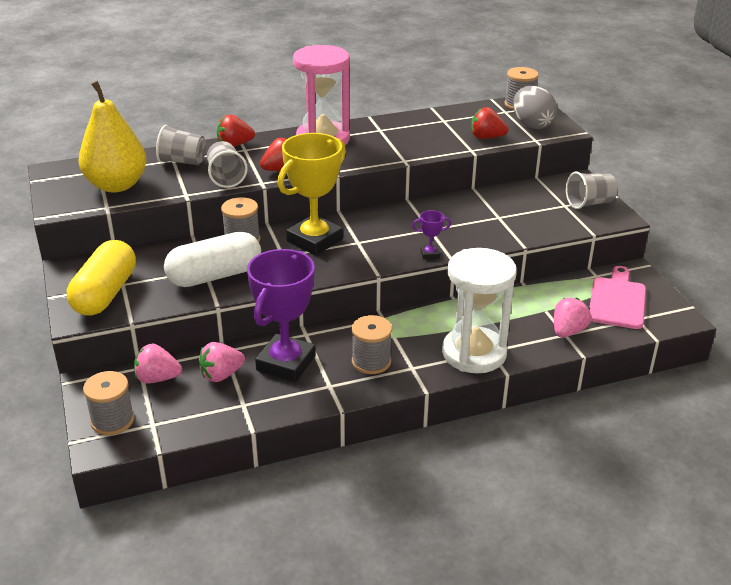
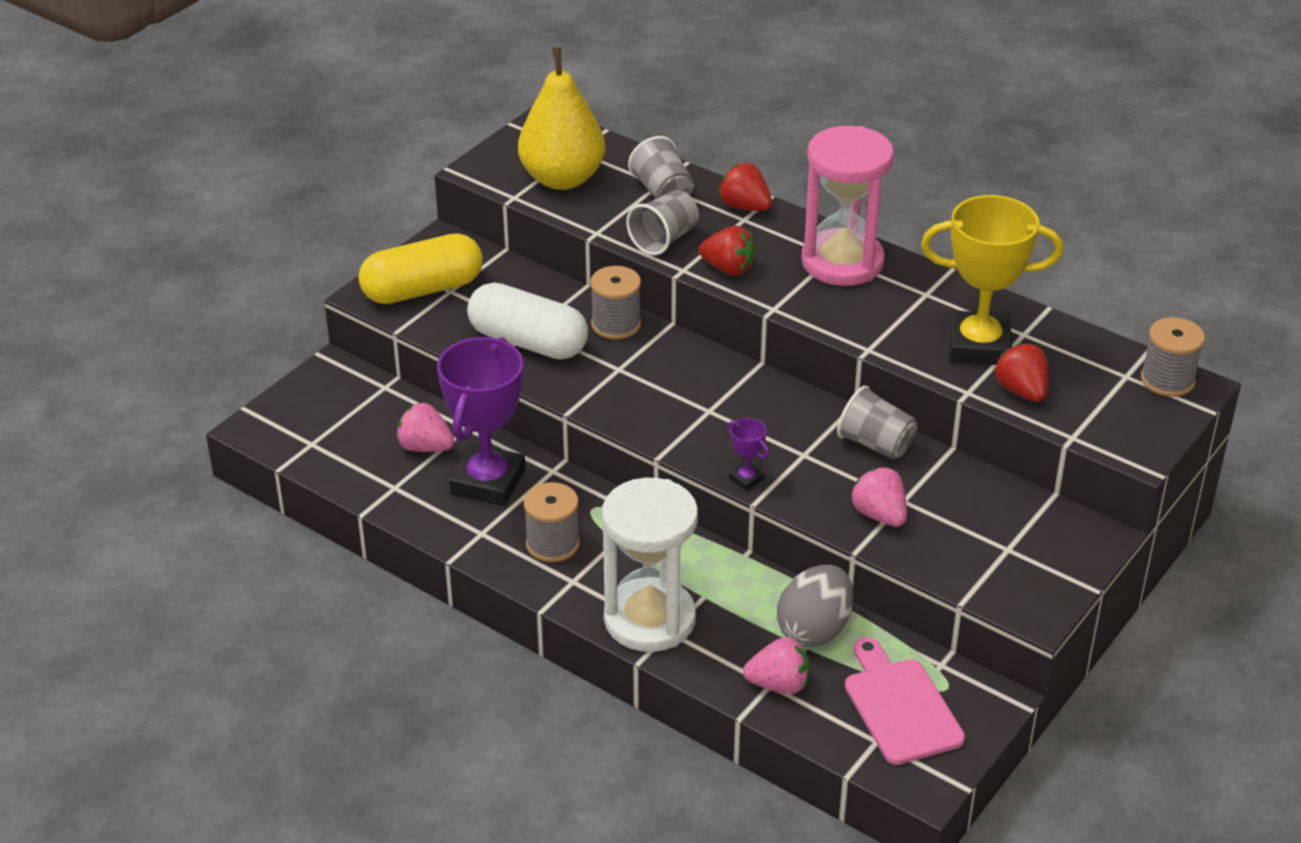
camera: 55 degrees right, 5 degrees up
grey spool [83,371,135,435] -> none
pink strawberry [134,344,182,384] -> pink strawberry moved to [851,468,907,527]
purple trophy [247,249,316,382] -> purple trophy turned 60 degrees counterclockwise [437,337,525,506]
yellow trophy [277,133,346,255] -> yellow trophy moved to [921,195,1063,365]
grey egg [513,85,557,129] -> grey egg moved to [777,565,853,647]
grey cup [566,172,618,209] -> grey cup moved to [837,386,917,460]
pink cutting board [589,266,646,329] -> pink cutting board turned 90 degrees counterclockwise [845,637,965,765]

